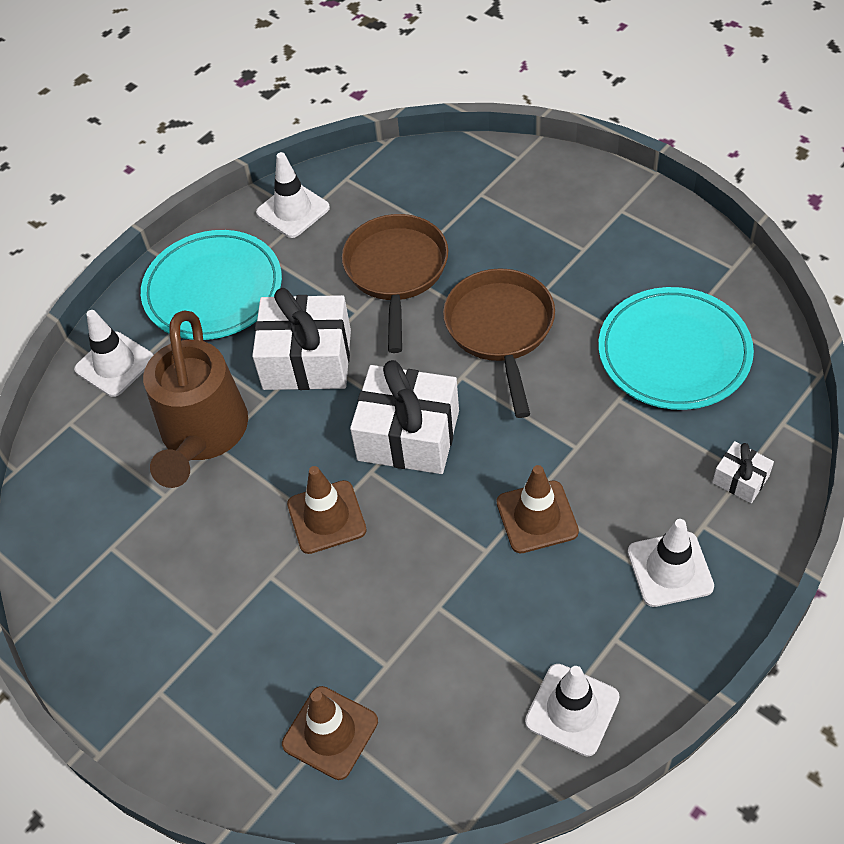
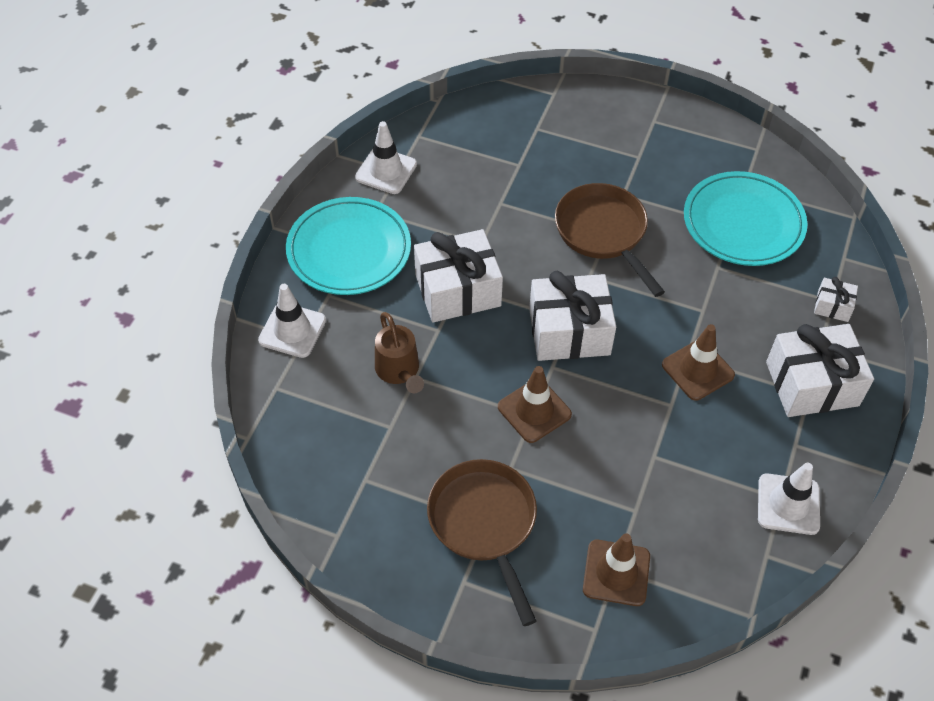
camera: 25 degrees left, 0 degrees up
brown watering can [143,311,248,488] -> brown watering can [375,312,424,393], size x0.57
brown pan [342,214,448,353] -> brown pan moved to [427,459,537,626]
white traffic cone [628,519,714,607] -> white gift [766,324,874,417]

